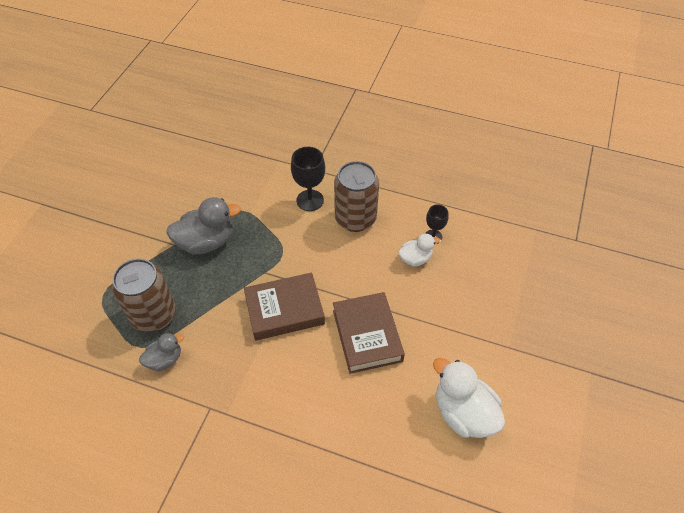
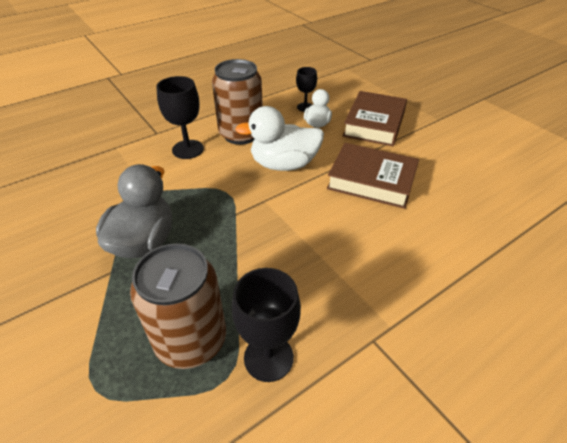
camera: 55 degrees left, 10 degrees down
grey duck [139,333,184,371] -> black goblet [232,268,301,382]
brown book [244,273,325,341] -> brown book moved to [343,91,407,146]
white duck [433,358,505,438] -> white duck moved to [235,106,324,171]

